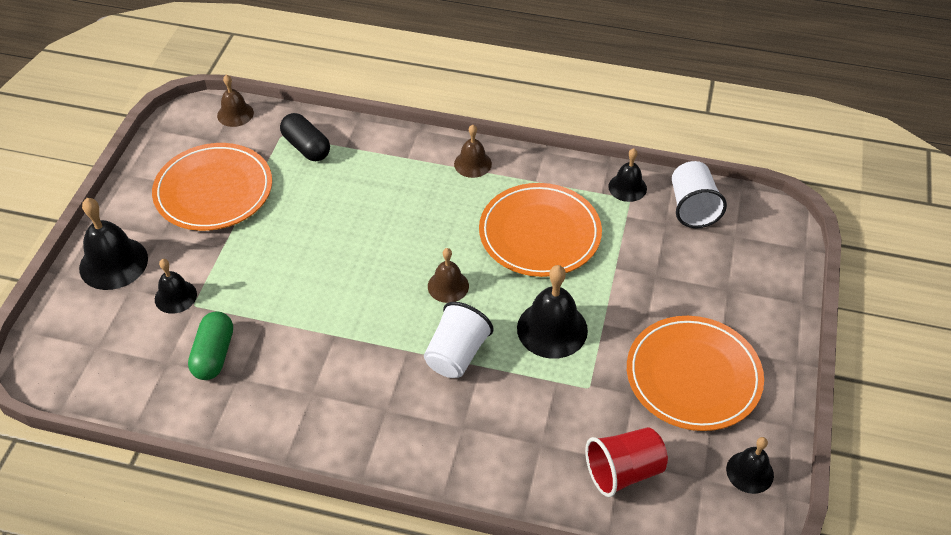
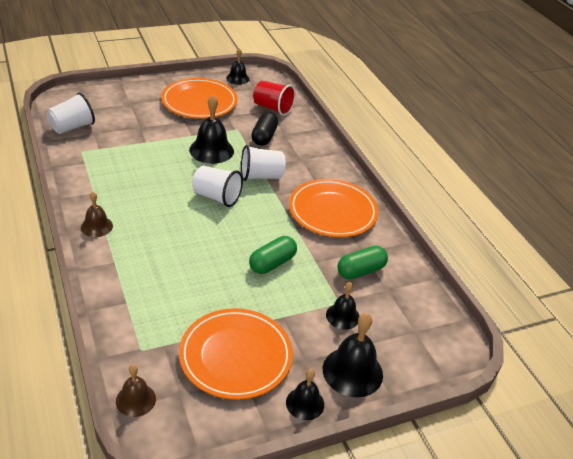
camera: 130 degrees left, 10 degrees down
black capsule [280,113,330,161] -> black capsule moved to [251,112,278,146]
brown bell [428,248,469,303] -> white cup [192,165,243,207]
orange plate [479,183,602,277] -> orange plate moved to [289,179,378,237]
black bell [608,148,647,202] -> black bell moved to [286,369,324,420]
none -> green capsule [249,236,297,274]

